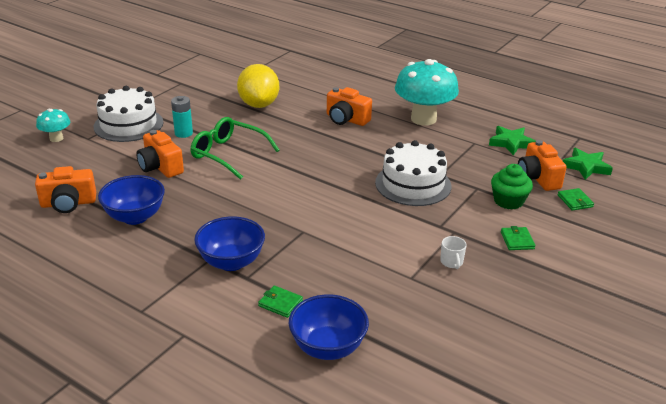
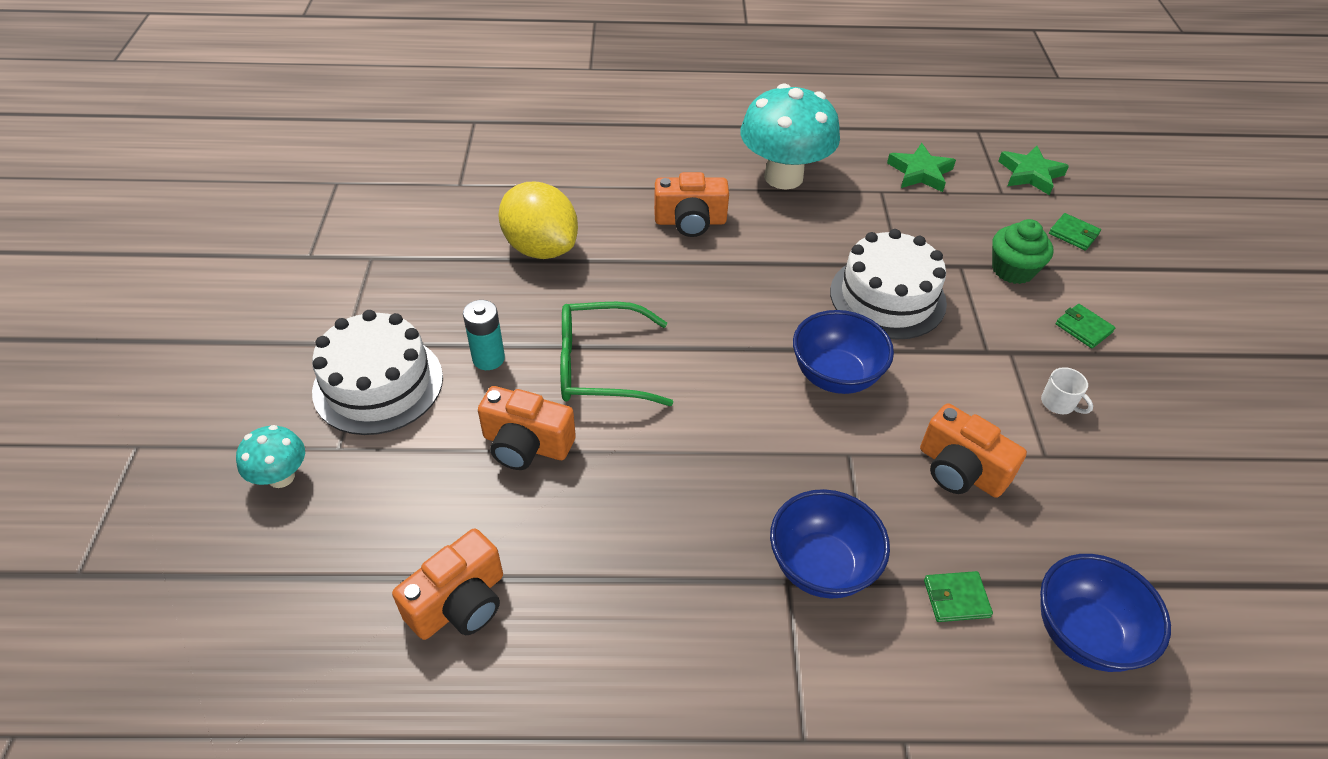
camera: 35 degrees left, 15 degrees up
blue bowl [98,175,165,225] -> blue bowl moved to [793,310,894,394]
orange camera [518,140,567,191] -> orange camera moved to [920,404,1027,498]

